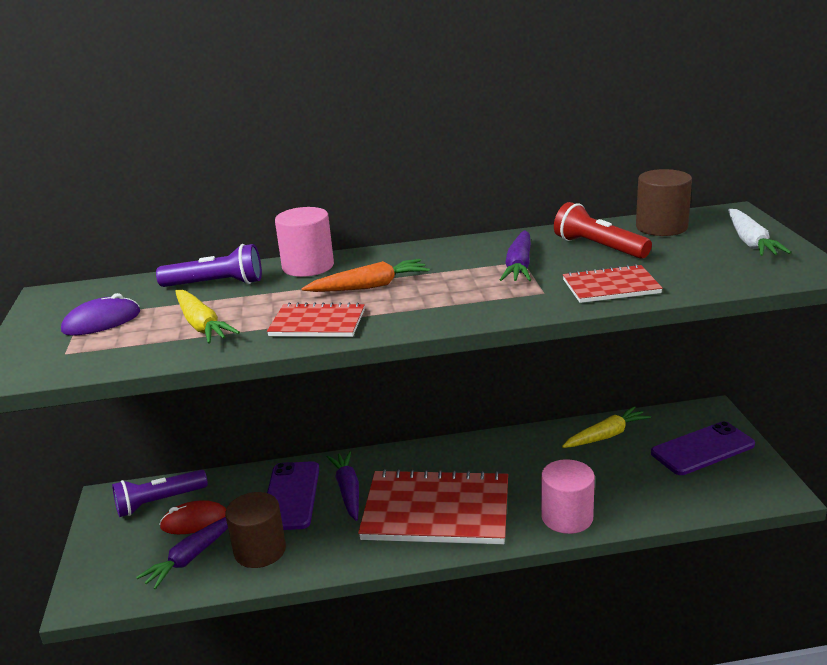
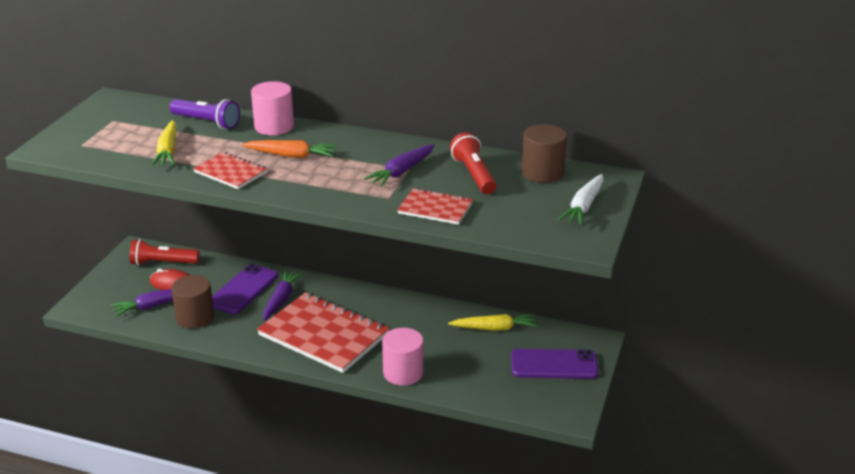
camera: 25 degrees right, 5 degrees up
purple mouse [61,293,140,336] -> none
purple flashlight [112,470,208,517] -> red flashlight [129,239,199,266]

